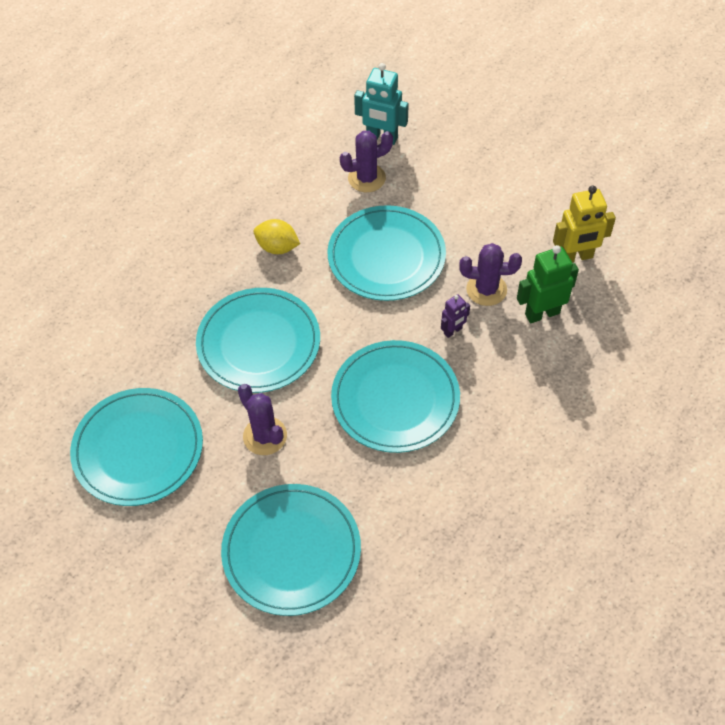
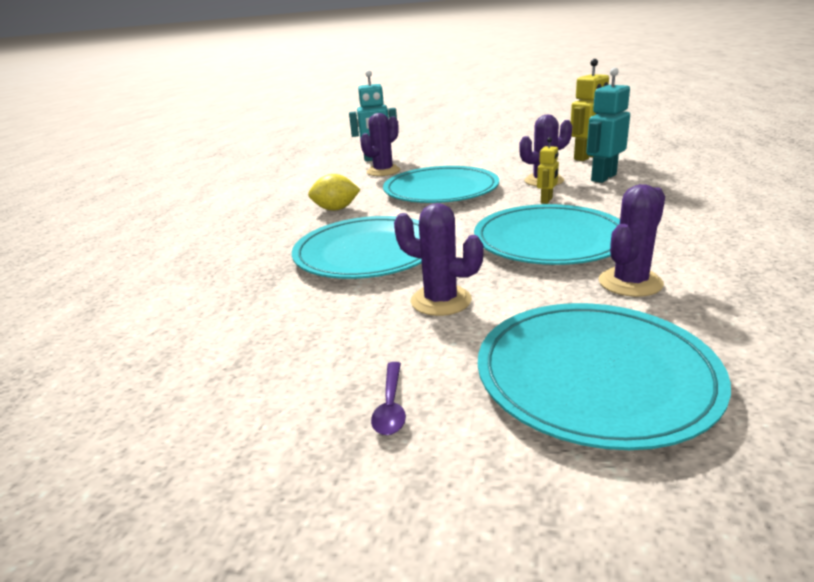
camera: 25 degrees left, 30 degrees down
turquoise plate [70,388,203,506] -> none
purple robot [441,294,470,338] -> yellow robot [537,137,559,204]
green robot [517,245,579,323] -> turquoise robot [586,67,630,183]
none -> purple spoon [371,362,406,435]
none -> purple cactus [599,184,665,297]

